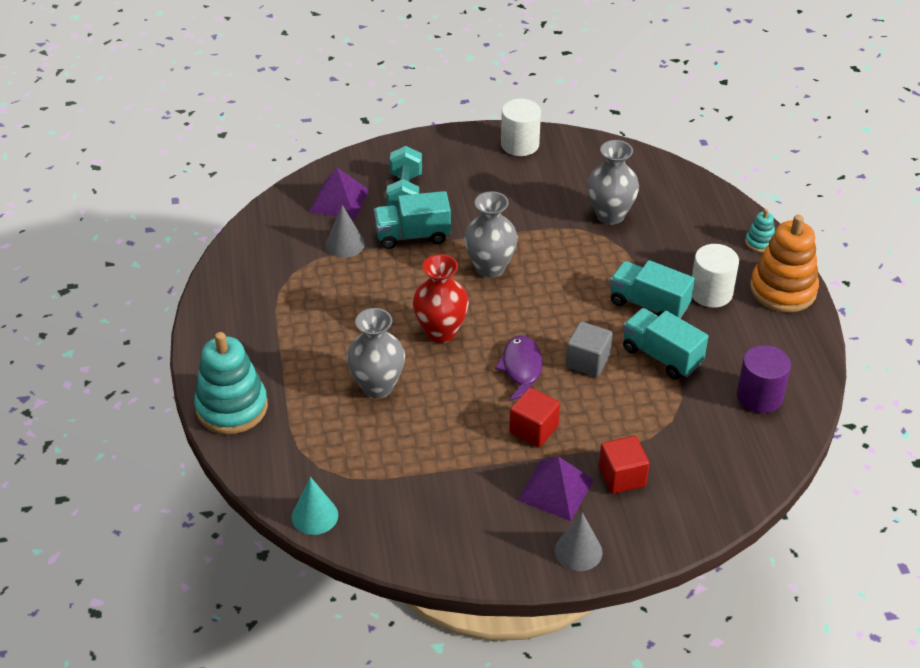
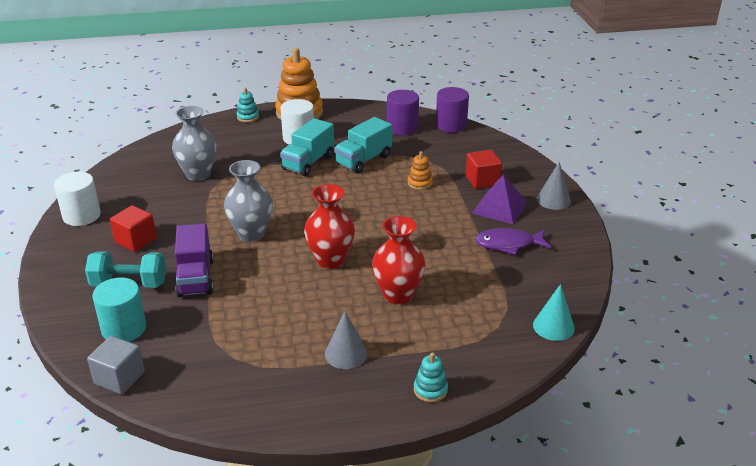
camera: 90 degrees left, 10 degrees down
turquoise stacking toy [194,332,268,434] -> turquoise stacking toy [414,352,448,402], size x0.46
purple pyramid [309,167,369,220] -> turquoise cylinder [92,278,146,342]
grey cone [326,205,365,258] -> grey cone moved to [325,311,368,369]
grey vase [347,308,405,398] -> red vase [372,216,426,305]
turquoise truck [374,191,451,249] -> purple truck [175,223,214,297]
purple fish [495,335,543,401] -> purple fish moved to [475,228,551,255]
red cube [509,388,560,447] -> red cube moved to [110,205,157,252]
grey cube [566,322,613,377] -> grey cube moved to [87,336,145,394]
none -> orange stacking toy [408,151,433,190]
none -> purple cylinder [436,87,469,133]

